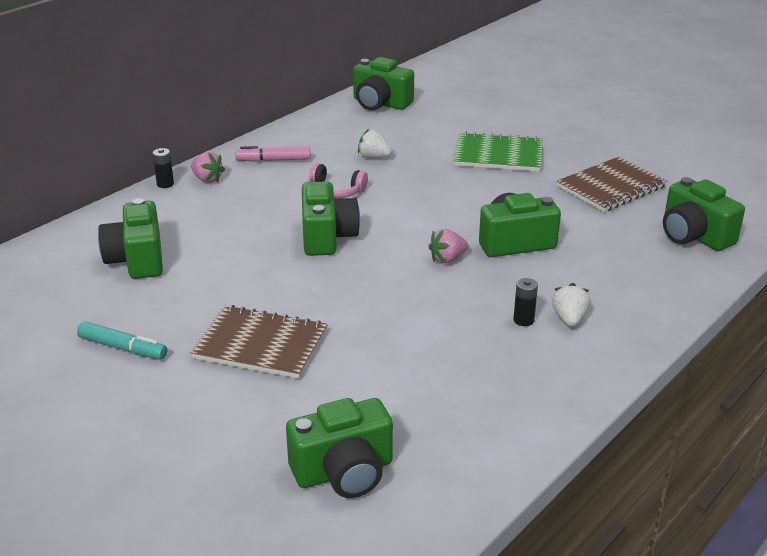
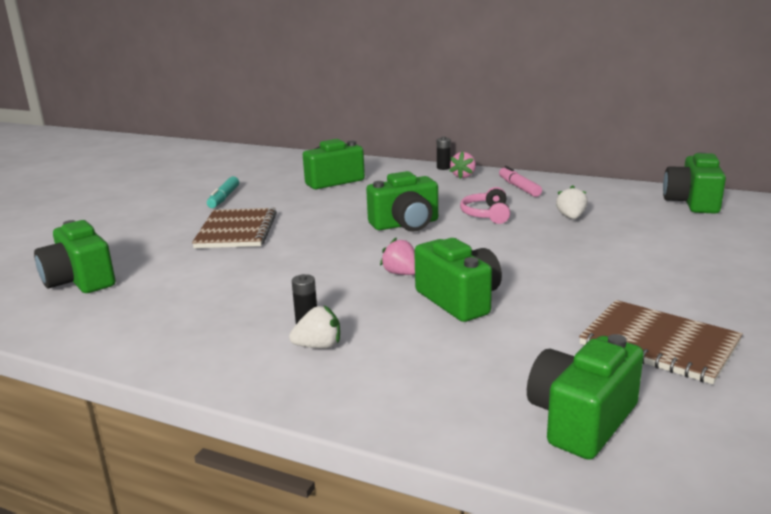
camera: 75 degrees right, 10 degrees down
green notebook [453,132,543,172] -> none

